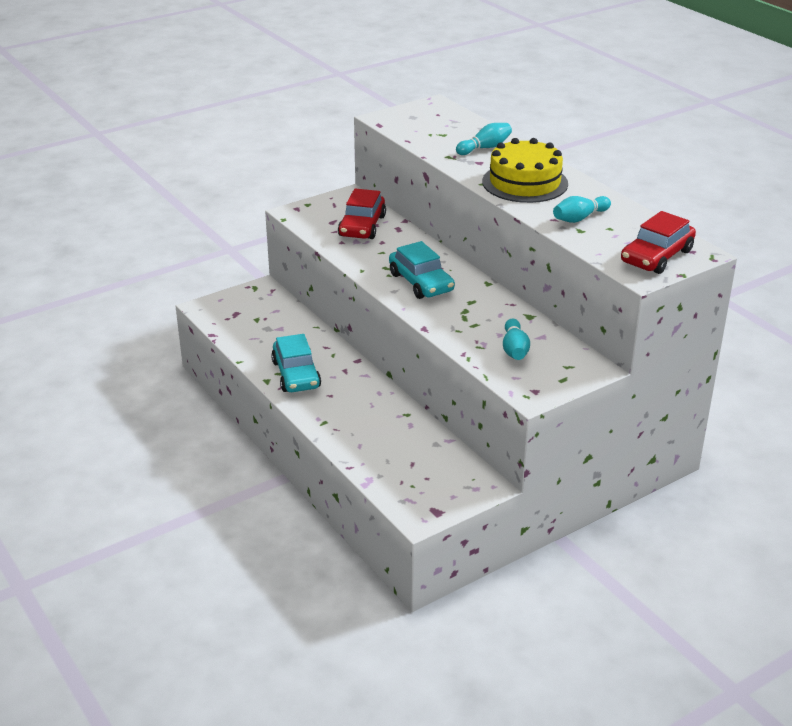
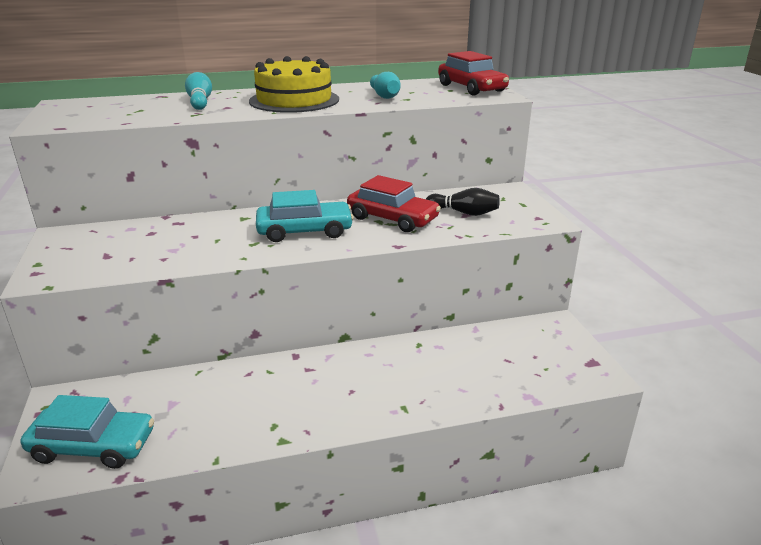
camera: 70 degrees left, 5 degrees down
turquoise car [271,334,321,392] -> turquoise car moved to [21,395,154,469]
red car [338,189,386,239] -> red car moved to [347,175,441,232]
turquoise bowling pin [503,319,530,360] -> black bowling pin [426,188,500,216]

